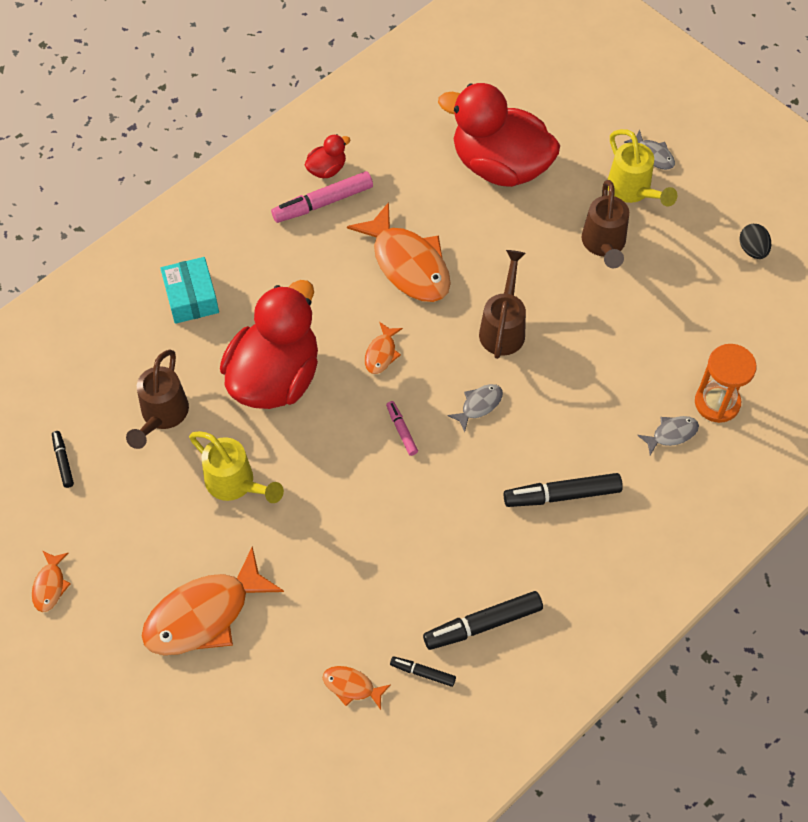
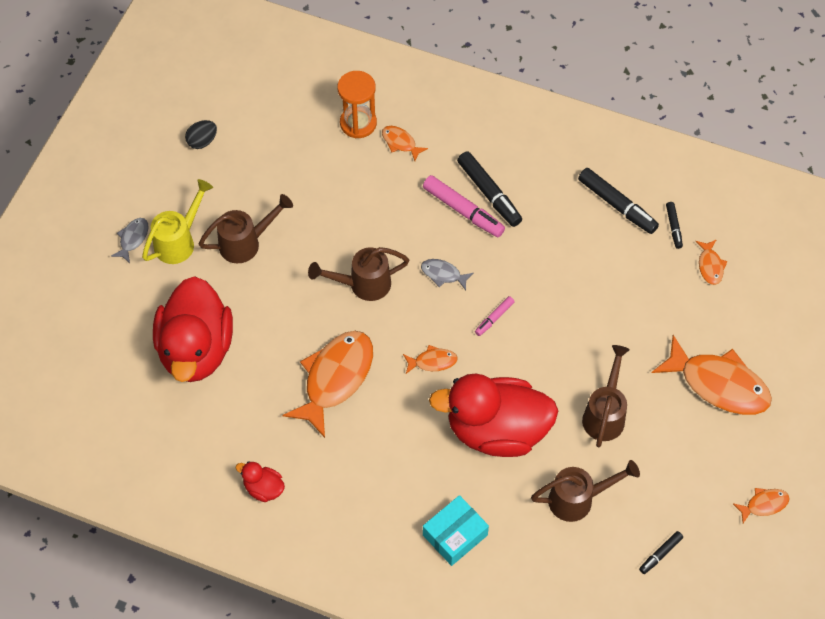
camera: 115 degrees left, 0 degrees up
yellow watering can [189,431,284,503] -> brown watering can [582,345,630,447]
pink marker [271,171,373,223] -> pink marker moved to [423,175,505,237]
grey fish [637,416,699,455] -> orange fish [382,126,428,161]

